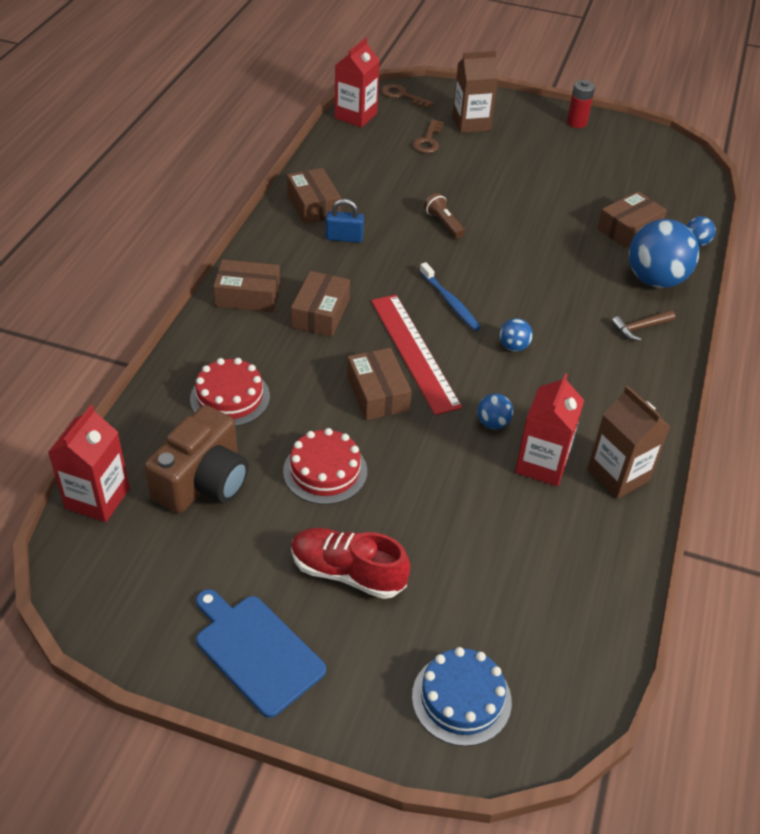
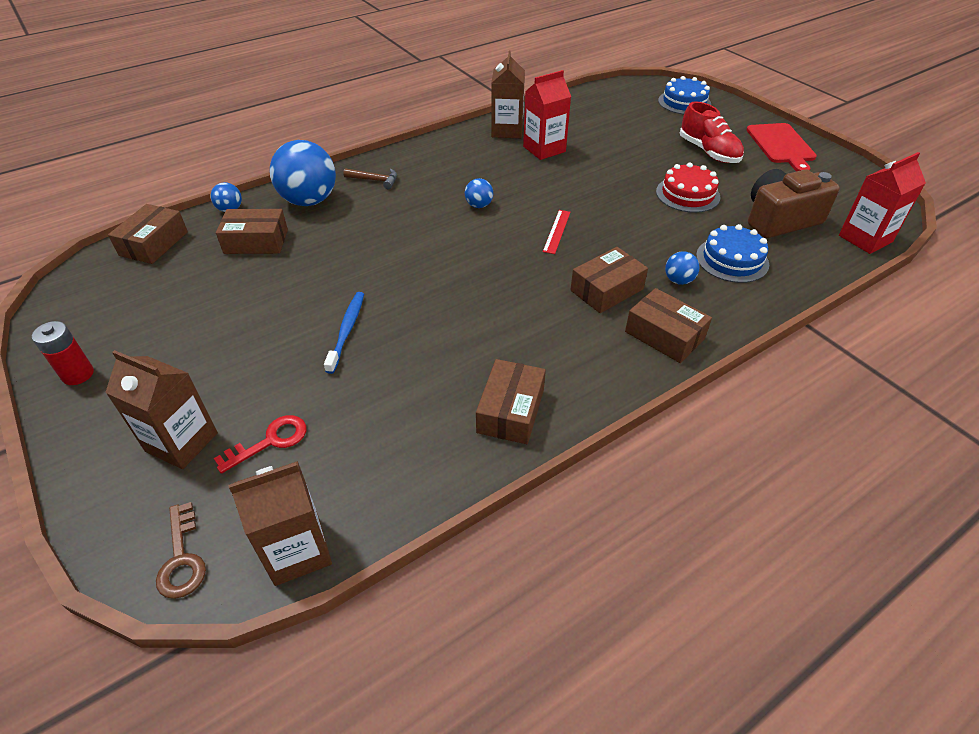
camera: 140 degrees left, 0 degrees up
red cake [190,358,270,427] -> blue cake [696,224,769,283]
blue cutting board [196,589,326,718] -> red cutting board [746,123,817,172]
blue padlock [326,199,364,243] -> none
red carton [335,38,380,128] -> brown carton [229,461,332,586]
brown box [347,348,412,420] -> brown box moved to [108,204,188,264]
red ruler [371,295,462,415] -> red ruler [543,210,570,254], size x0.48
brown key [412,119,443,153] -> red key [214,415,306,474]
blue toothbrush [419,262,481,331] -> blue toothbrush moved to [324,292,364,374]
brown flashlight [424,193,465,238] -> none
blue ball [477,394,513,429] -> blue ball moved to [665,251,700,285]

